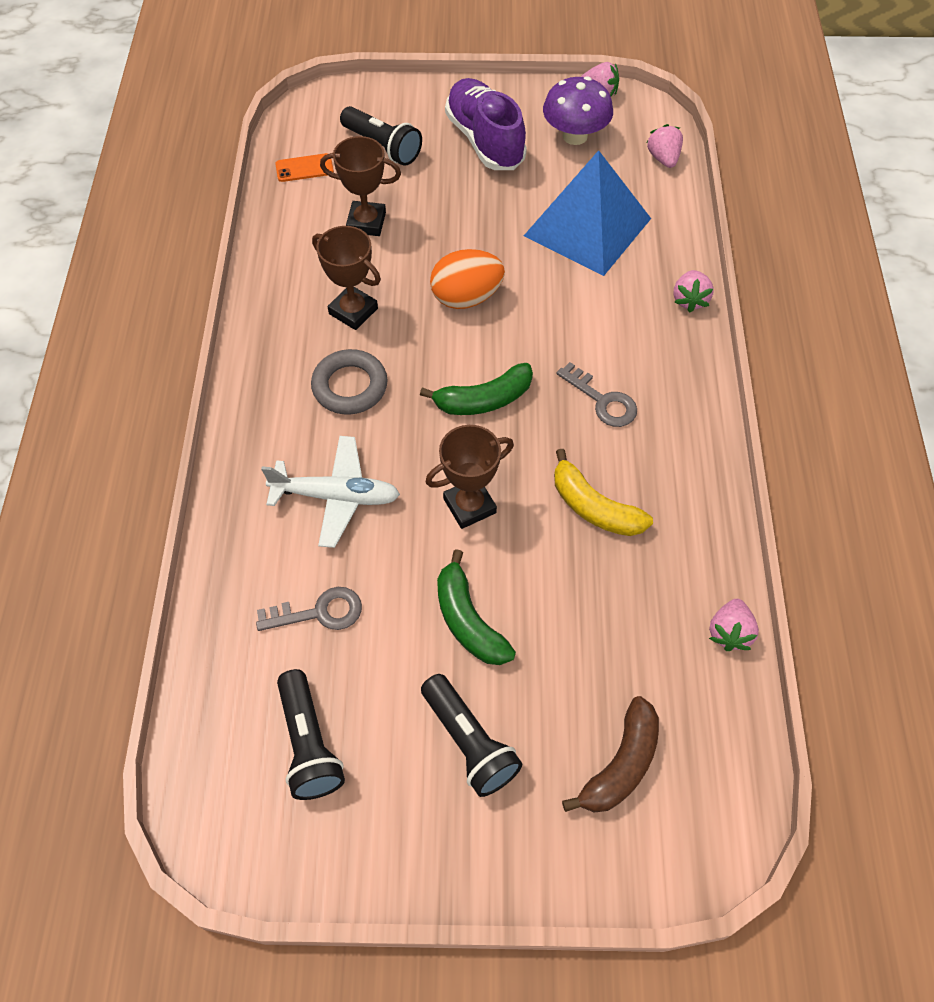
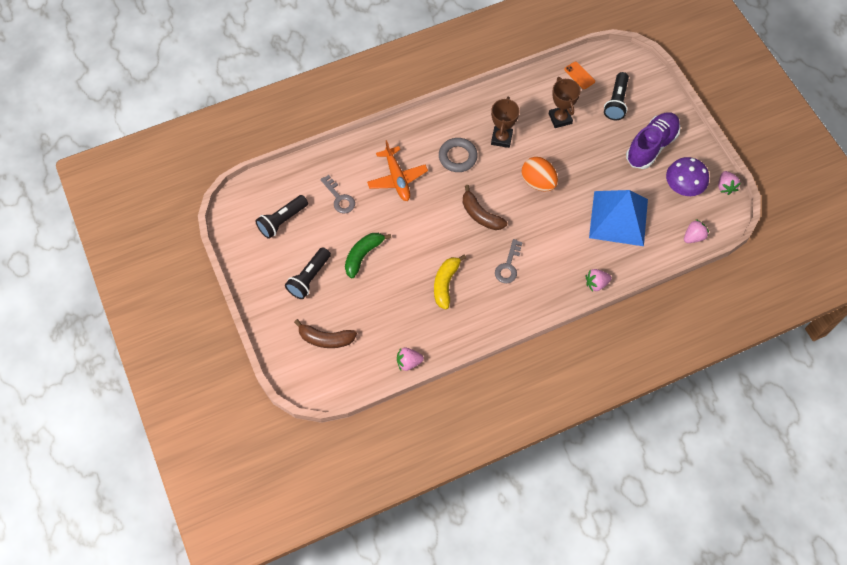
camera: 65 degrees right, 5 degrees up
white plane [261,436,400,548] -> orange plane [367,140,428,201]
green banana [420,363,533,415] -> brown banana [463,185,507,230]
brown trophy [425,425,514,529] -> none

